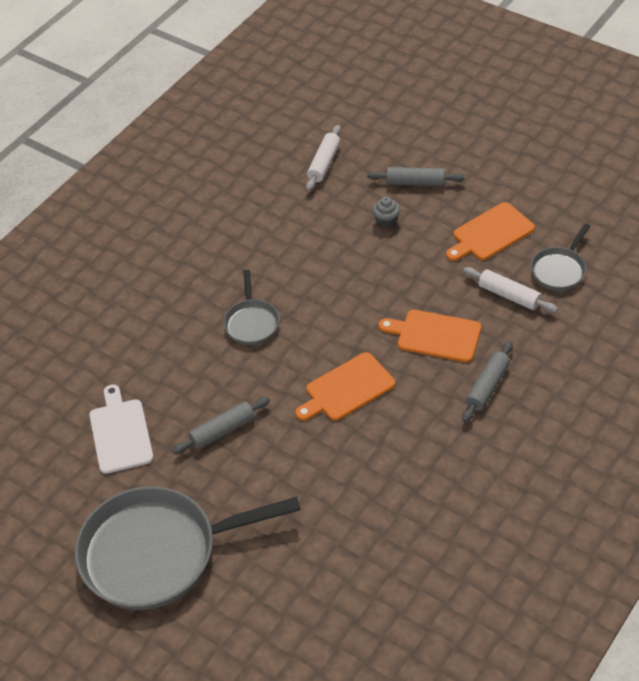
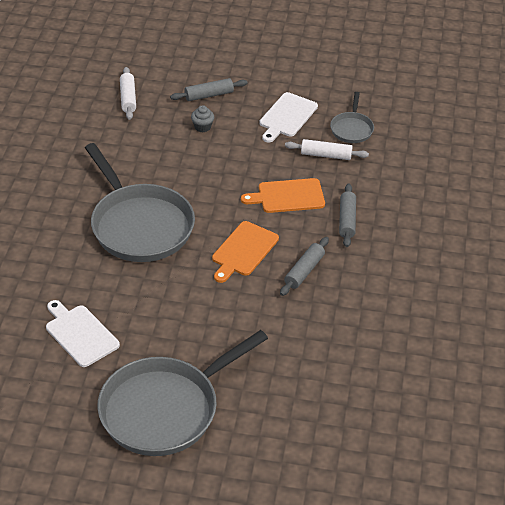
camera: 30 degrees left, 5 degrees down
grey rolling pin [172,397,270,454] -> grey rolling pin moved to [280,237,329,296]
grey pan [223,270,279,345] -> grey pan [85,143,195,262], size x2.15
orange cutting board [446,202,535,261] -> white cutting board [260,92,318,143]

